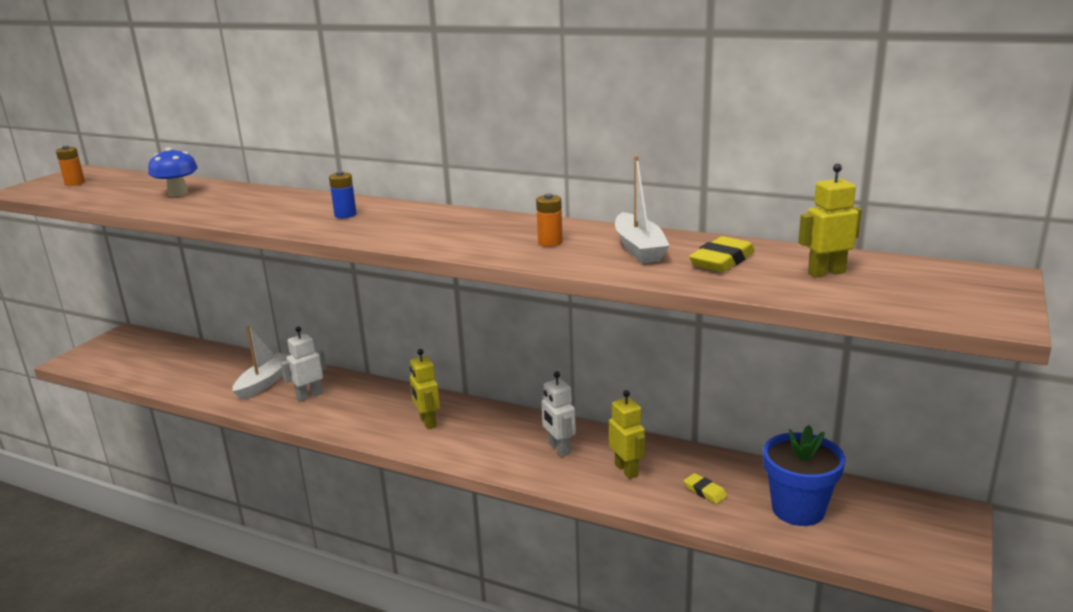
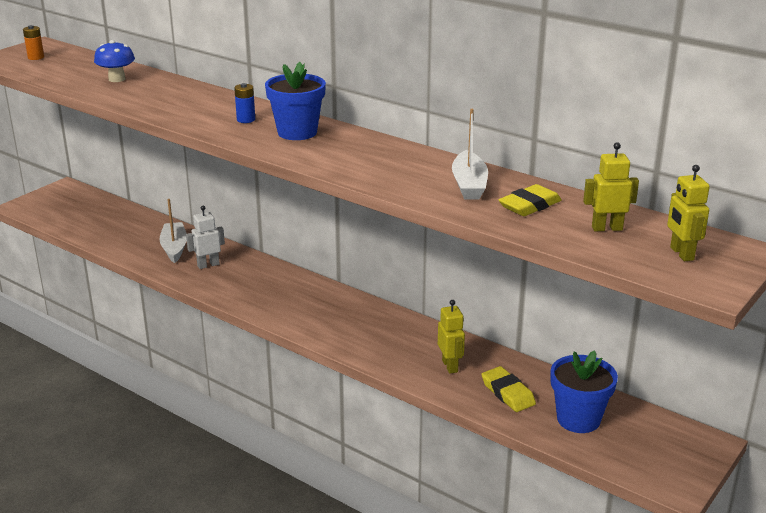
camera: 10 degrees right, 5 degrees up
white boat [232,325,290,400] -> white boat turned 45 degrees counterclockwise [159,199,187,263]
yellow robot [410,349,440,429] -> yellow robot moved to [667,165,710,261]
orange battery [536,193,563,247] -> none
white robot [541,371,576,457] -> none
yellow eraser [684,473,727,504] -> yellow eraser [481,366,536,412], size x1.67
none -> blue flower pot [265,62,326,140]

